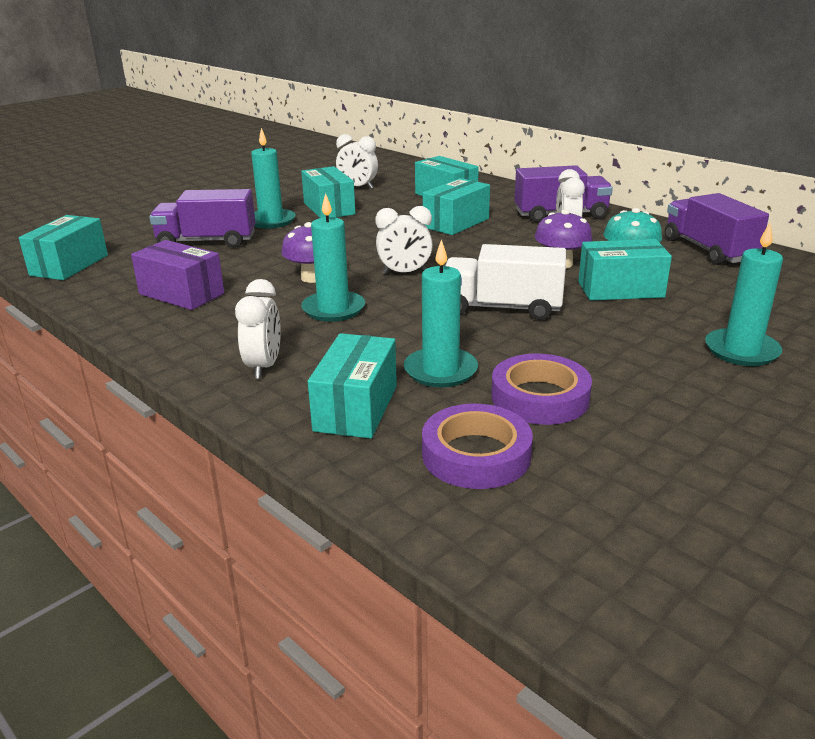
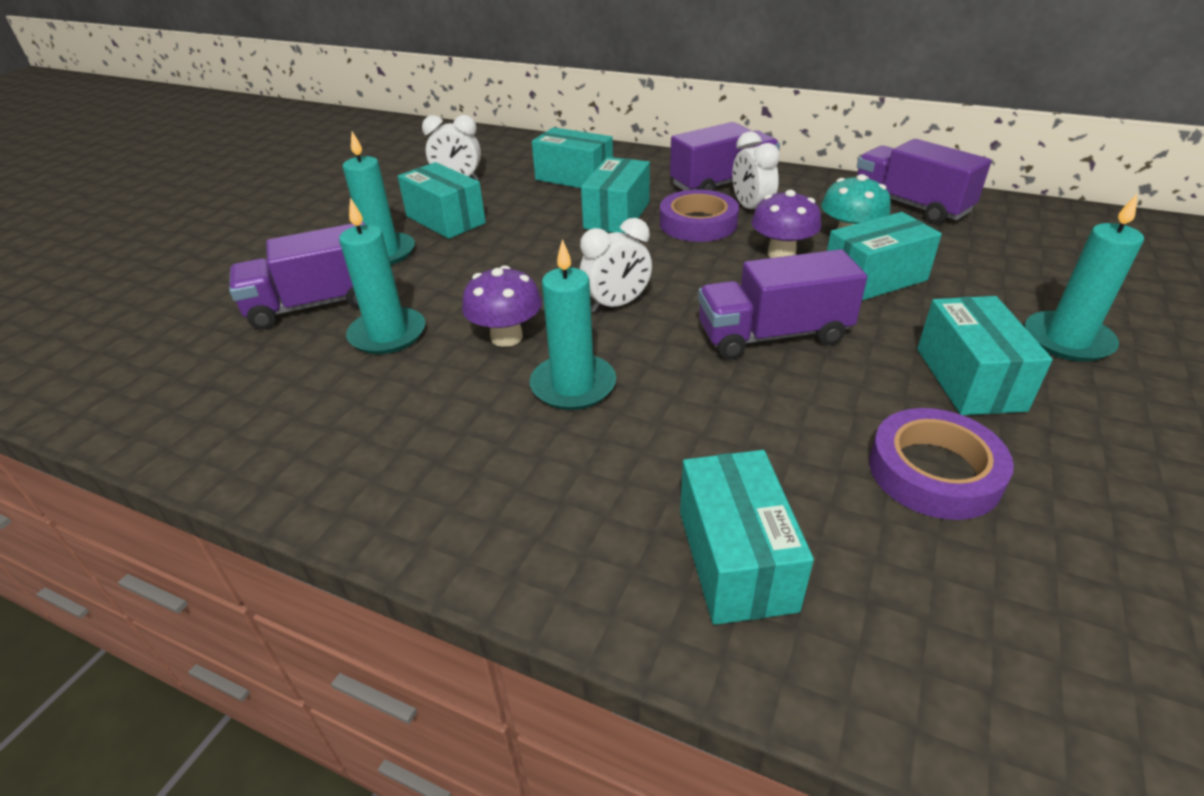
camera: 20 degrees left, 10 degrees up
turquoise box [19,215,108,280] -> turquoise box moved to [917,296,1053,415]
purple box [131,240,224,310] -> none
white clock [235,279,281,379] -> none
turquoise candle [404,239,478,387] -> turquoise candle moved to [339,198,425,354]
purple tape [422,404,533,489] -> purple tape moved to [660,190,739,242]
white truck [445,244,566,320] -> purple truck [698,249,867,359]

